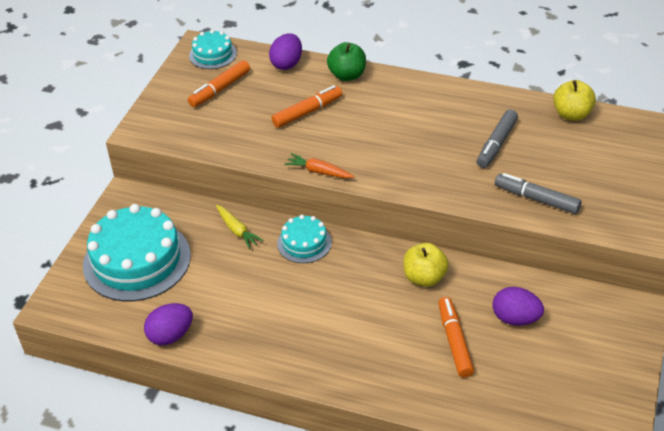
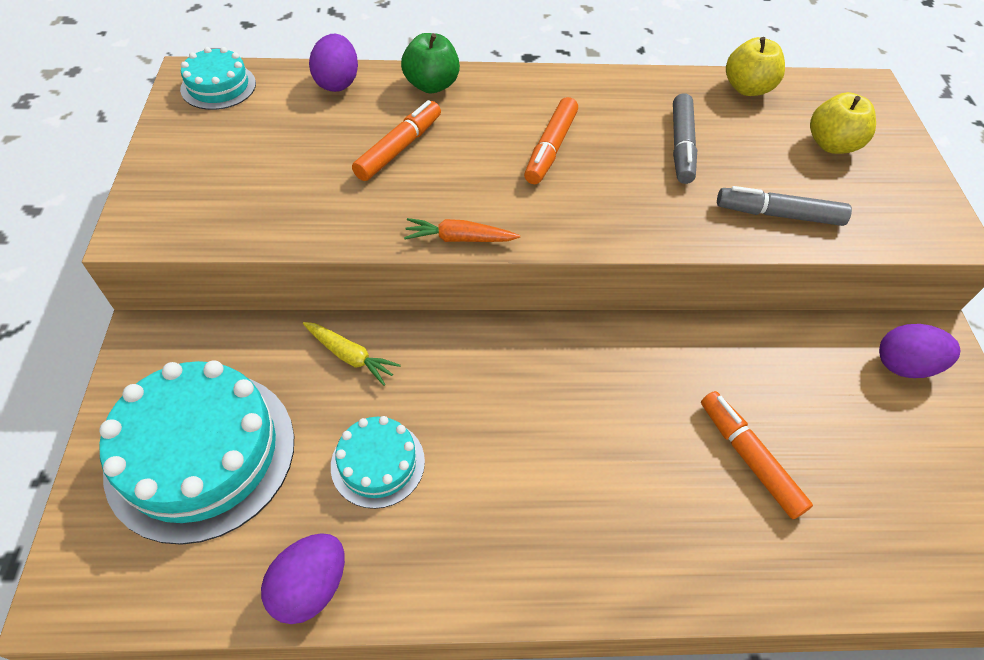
camera: 25 degrees left, 10 degrees up
orange marker [188,60,250,107] -> orange marker moved to [524,97,578,184]
turquoise cake [277,215,332,263] -> turquoise cake moved to [331,416,425,509]
yellow apple [403,243,449,287] -> yellow apple moved to [810,92,876,154]
purple egg [492,287,544,326] -> purple egg moved to [879,324,960,378]

